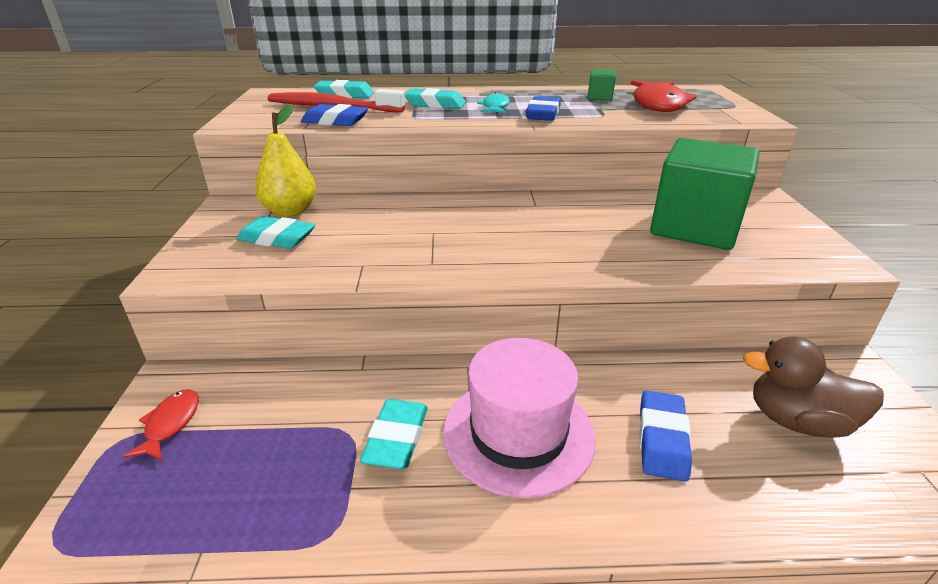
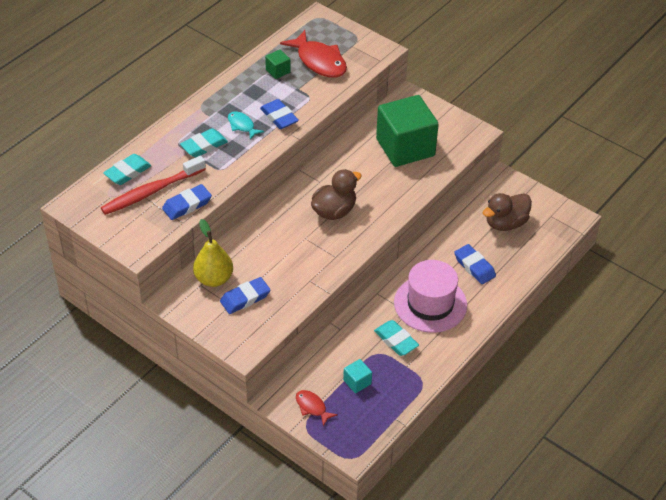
camera: 50 degrees left, 15 degrees up
turquoise eraser [237,216,315,249] -> blue eraser [220,277,270,314]
none -> brown duck [311,169,362,220]
none -> turquoise cube [343,359,372,393]

